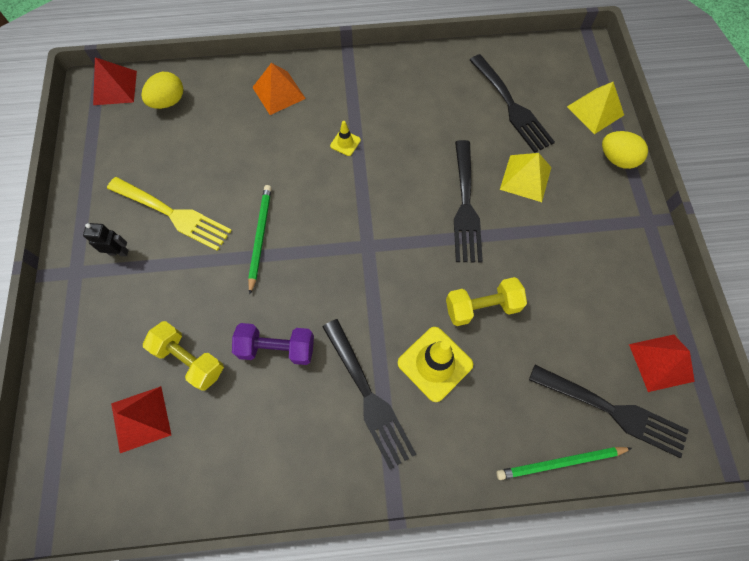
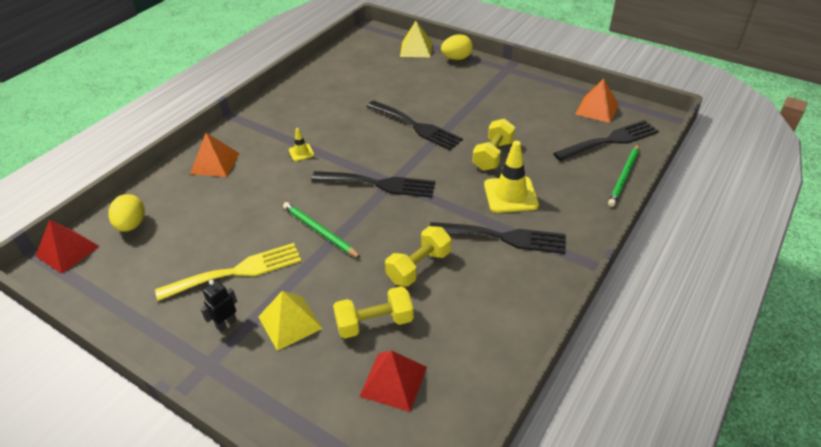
camera: 50 degrees left, 25 degrees down
purple dumbbell [232,323,314,365] -> yellow dumbbell [385,226,452,286]
black fork [470,54,555,153] -> black fork moved to [312,171,436,198]
yellow pyramid [500,153,551,202] -> yellow pyramid moved to [258,291,323,351]
red pyramid [629,334,695,392] -> orange pyramid [575,79,619,123]

